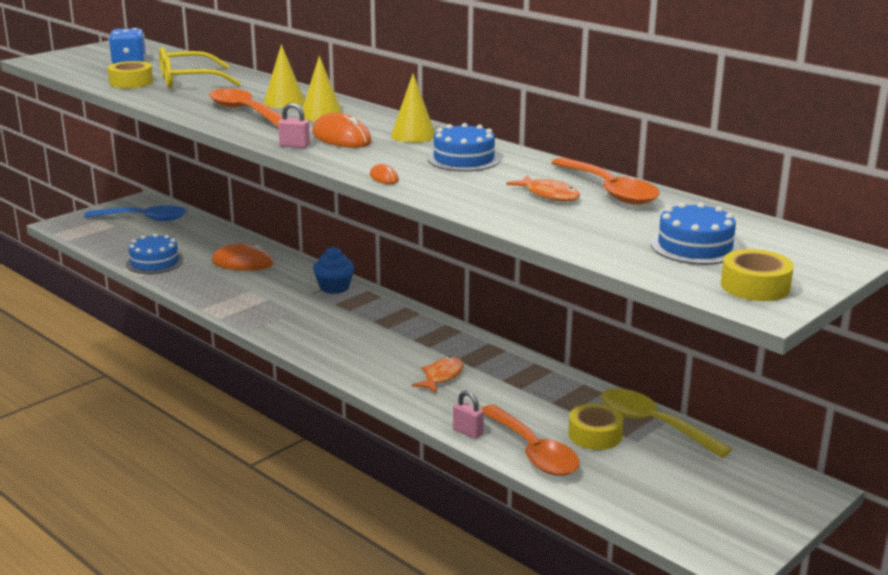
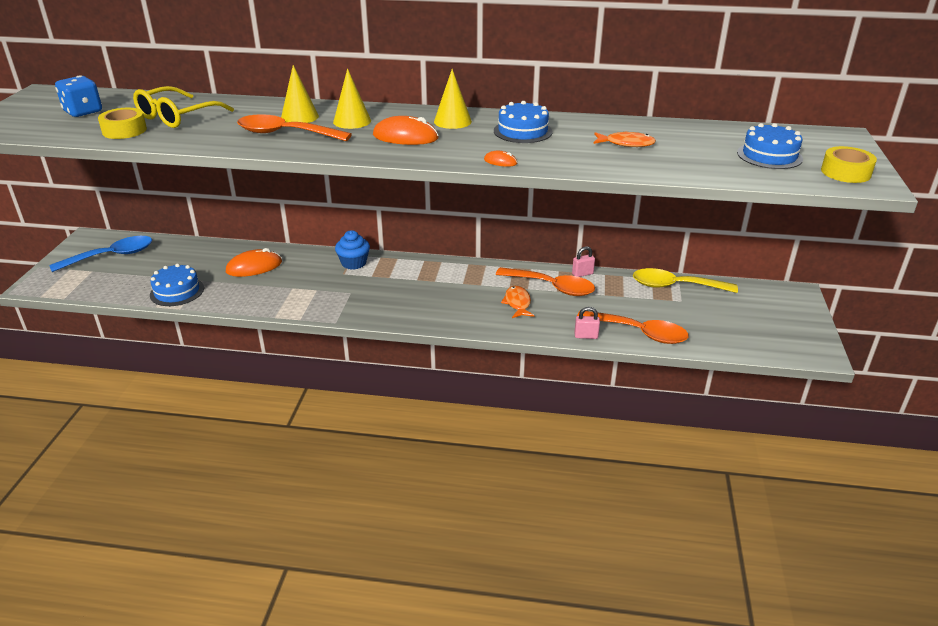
camera: 35 degrees left, 10 degrees up
pink padlock [278,103,310,148] -> pink padlock moved to [572,246,595,277]
orange spoon [551,157,660,205] -> orange spoon moved to [496,267,595,296]
yellow tape [568,404,623,450] -> none

